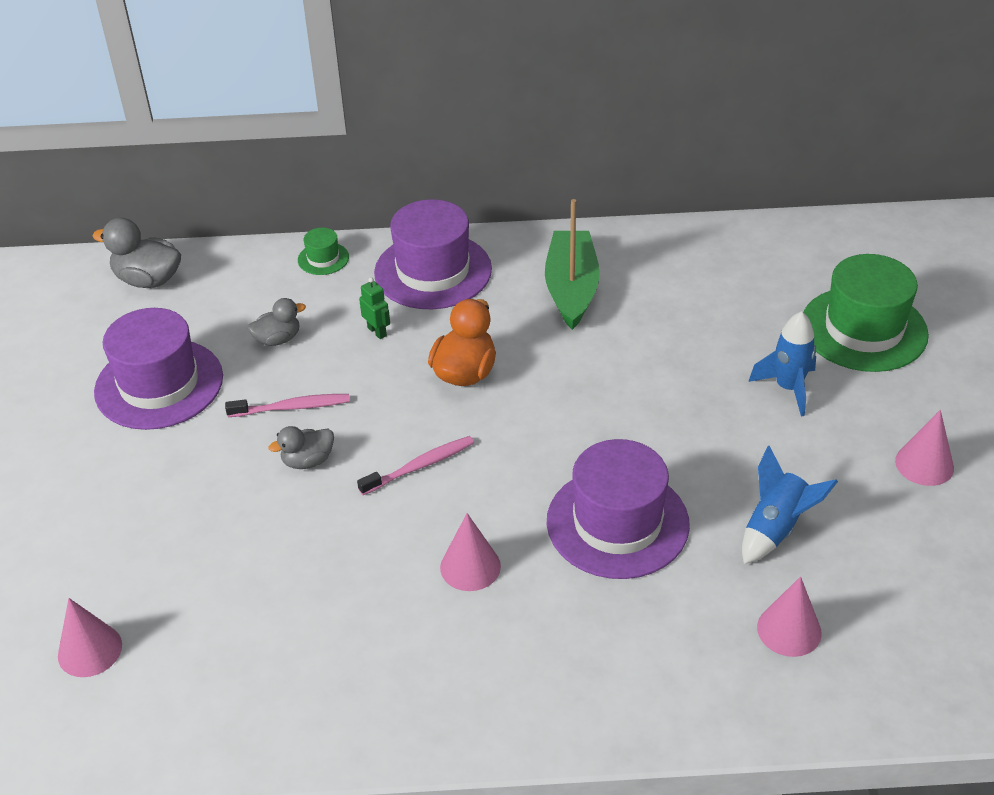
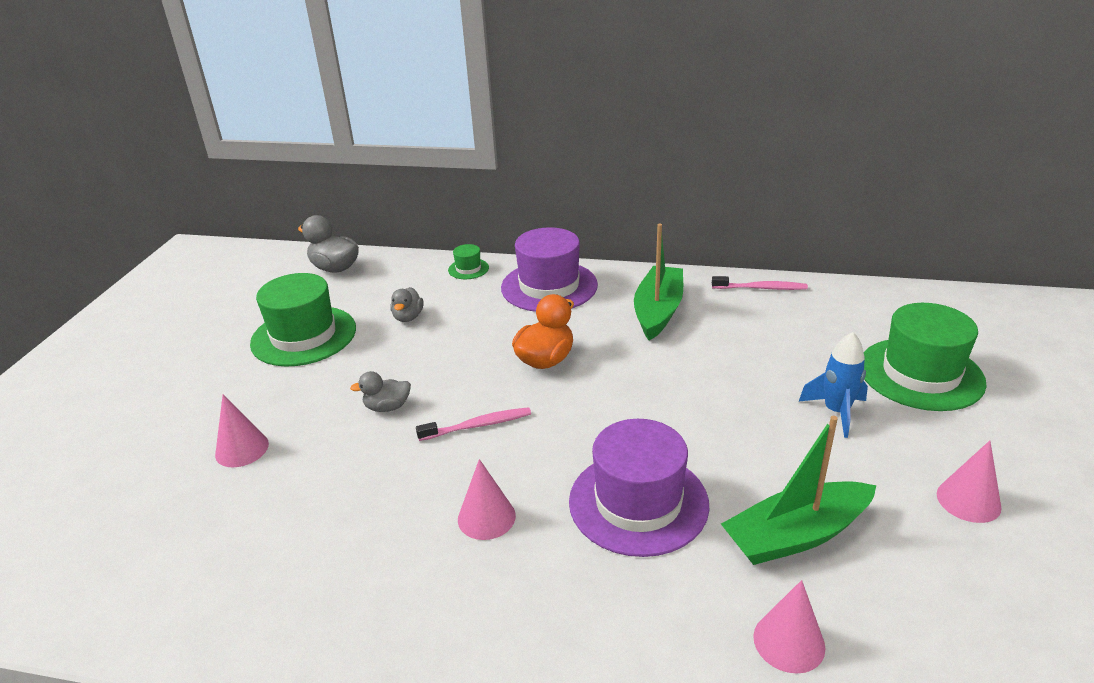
camera: 15 degrees right, 10 degrees down
pink cone [58,598,122,677] -> pink cone moved to [215,395,269,467]
purple hat [94,308,223,430] -> green hat [250,273,356,367]
pink toothbrush [225,394,350,417] -> pink toothbrush moved to [712,276,808,290]
grey duck [248,298,306,346] -> grey duck turned 105 degrees clockwise [391,287,424,322]
green robot [359,277,390,339] -> none
blue rocket [742,446,838,564] -> green boat [721,416,877,565]

